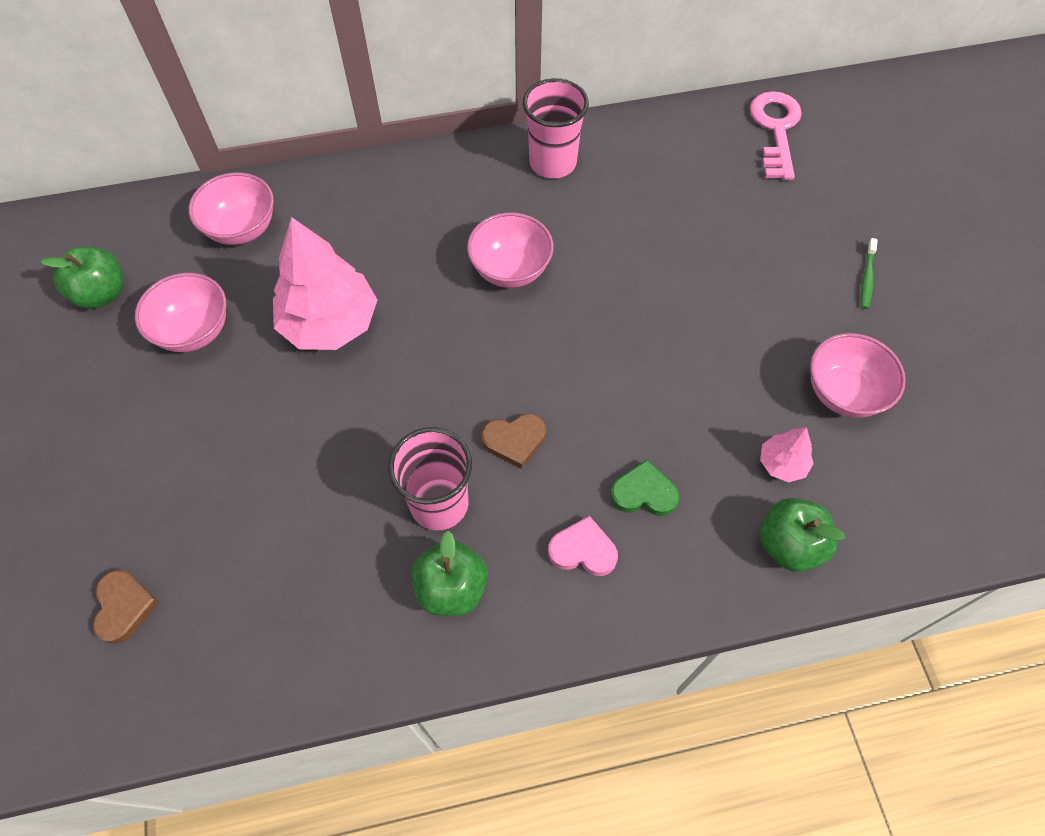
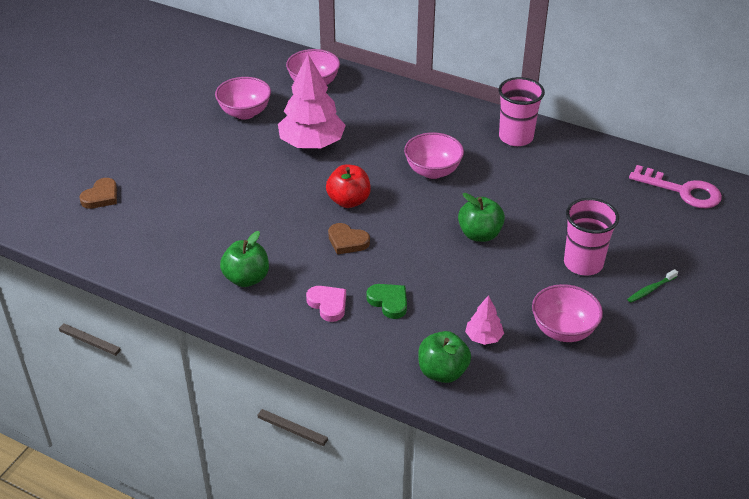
camera: 40 degrees right, 20 degrees down
green apple [41,247,123,309] -> green apple moved to [458,193,505,242]
pink cup [388,427,472,530] -> pink cup moved to [564,198,619,275]
pink key [750,91,802,180] -> pink key turned 75 degrees clockwise [629,165,722,209]
none -> red apple [326,164,371,208]

